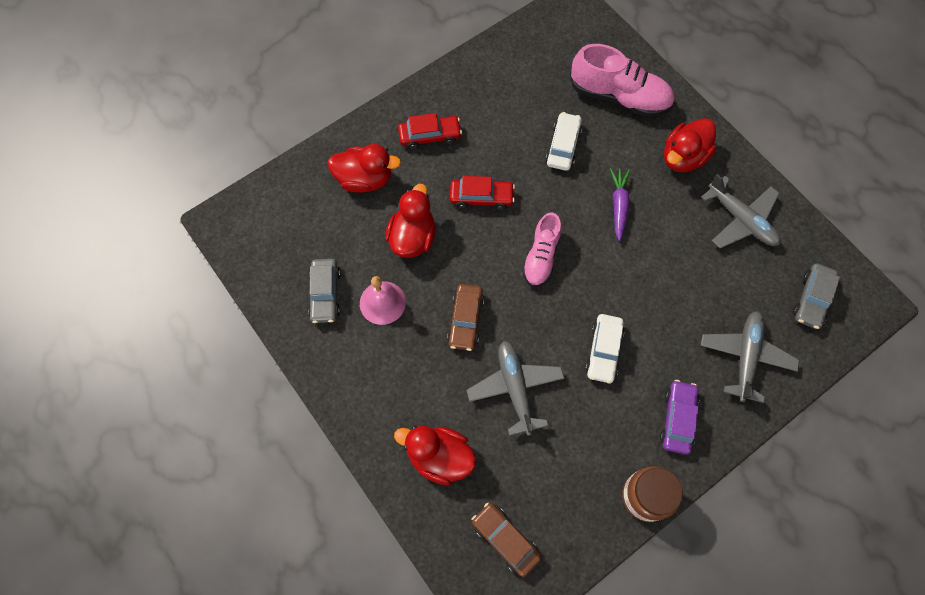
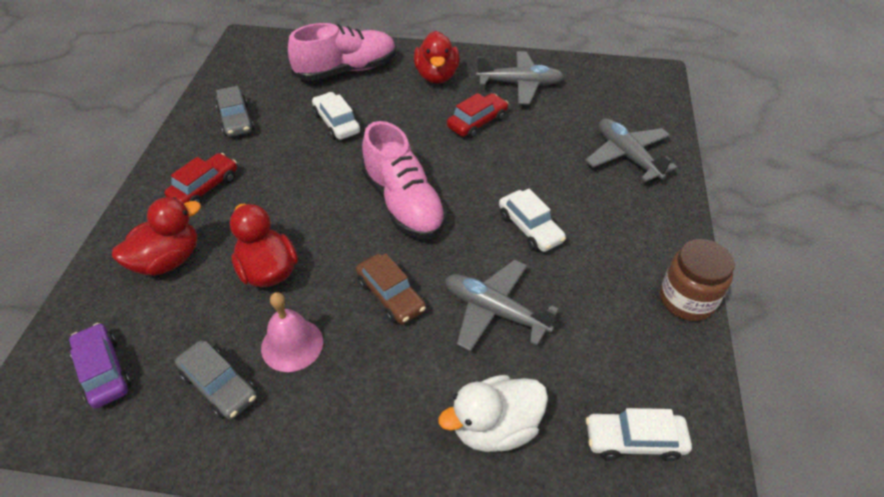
camera: 45 degrees left, 20 degrees down
red duck [394,426,476,485] -> white duck [438,375,548,452]
red car [450,176,515,210] -> red car moved to [447,93,509,138]
brown car [472,503,542,577] -> white car [586,408,692,461]
pink shoe [522,213,562,287] -> pink shoe [361,121,447,239], size x1.57
purple carrot [610,168,630,241] -> none
purple car [660,380,699,455] -> purple car moved to [69,323,131,409]
grey car [793,263,840,329] -> grey car moved to [216,86,254,137]

